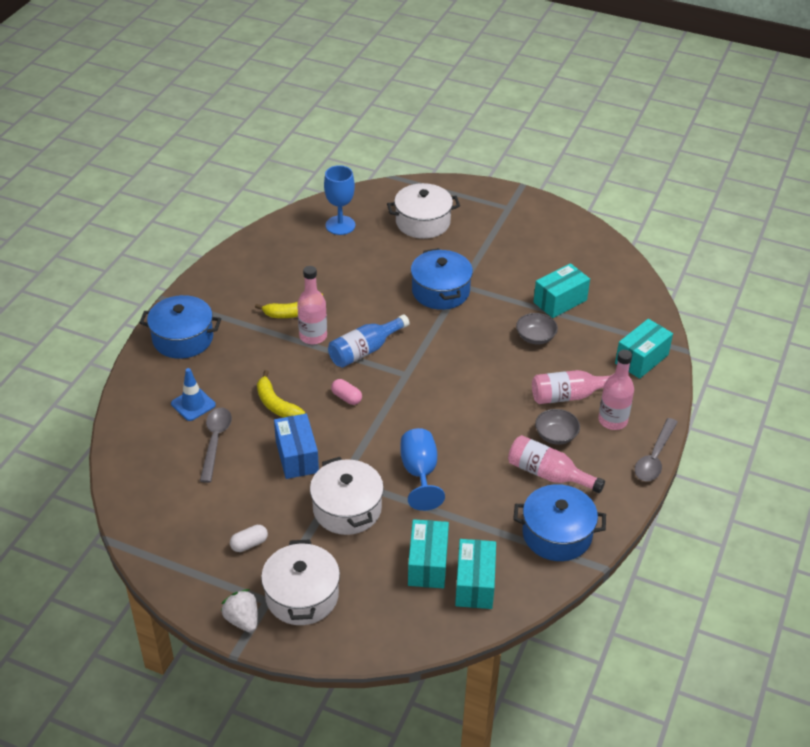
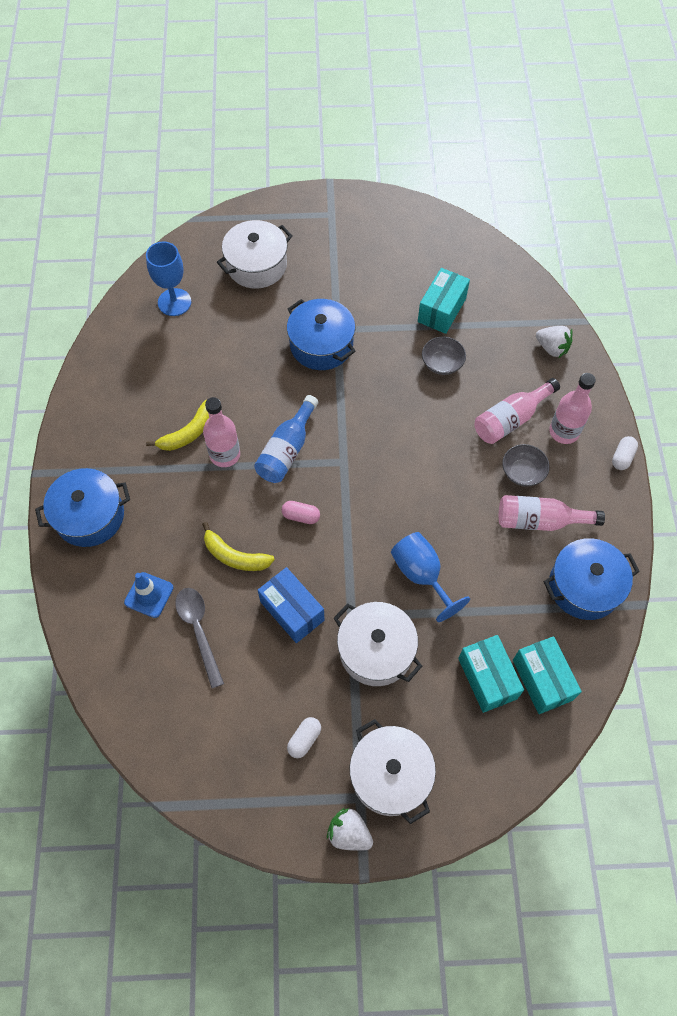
camera: 25 degrees left, 20 degrees up
turquoise box [615,319,673,379] -> white strawberry [536,326,573,358]
grey spoon [635,418,678,481] -> white capsule [612,436,638,470]

